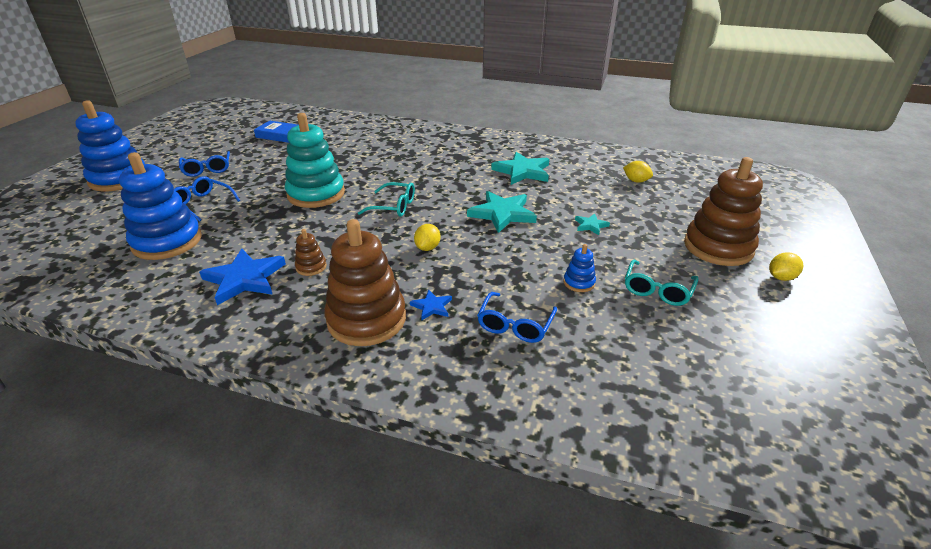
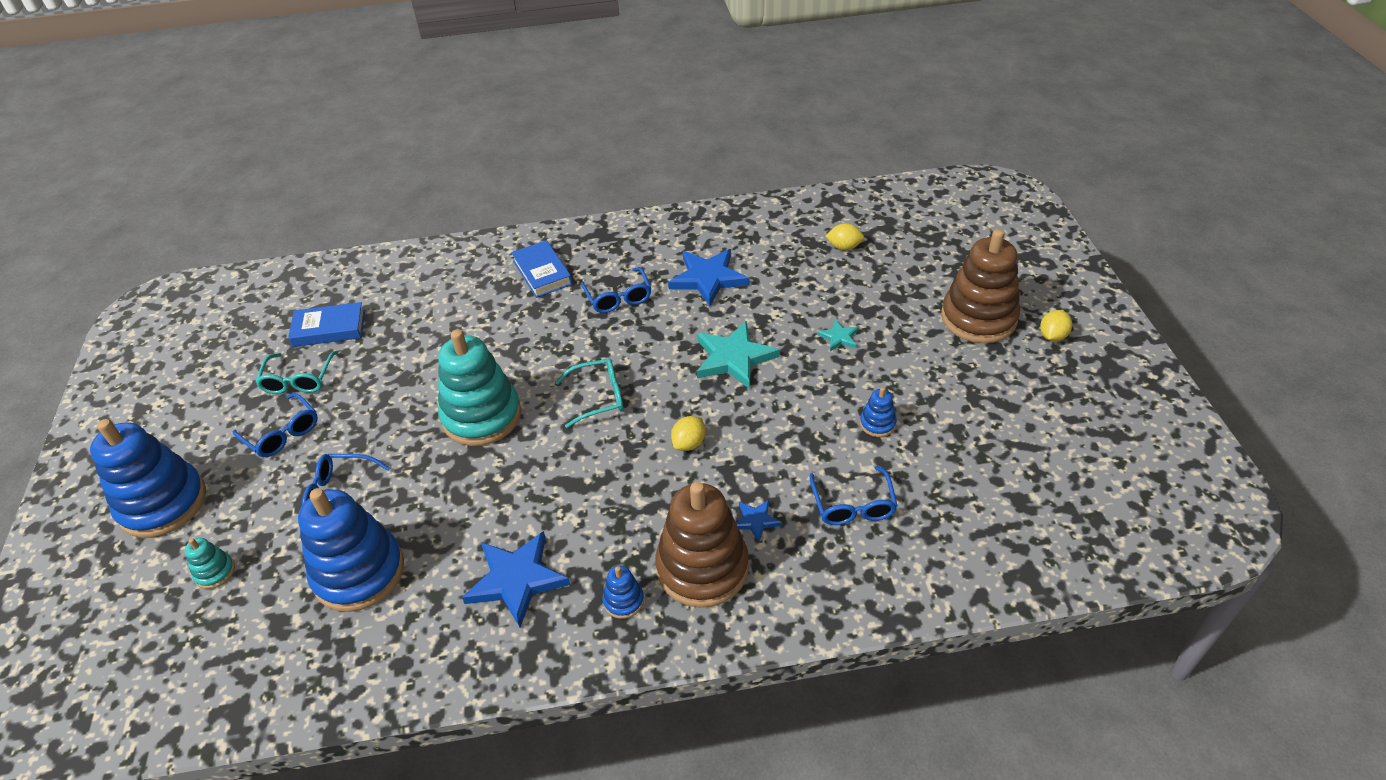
camera: 25 degrees left, 10 degrees up
brown stacking toy [295,229,327,276] -> none
yellow lemon [414,224,440,251] -> yellow lemon turned 45 degrees clockwise [671,416,705,451]
turquoise star [491,152,549,185] -> blue star [668,249,749,306]
turquoise glasses [625,259,699,306] -> turquoise glasses moved to [255,351,338,394]
none -> turquoise stacking toy [185,538,235,589]
none -> blue book [511,240,572,298]
none -> blue glasses [581,267,651,313]
none -> blue stacking toy [602,565,644,619]

